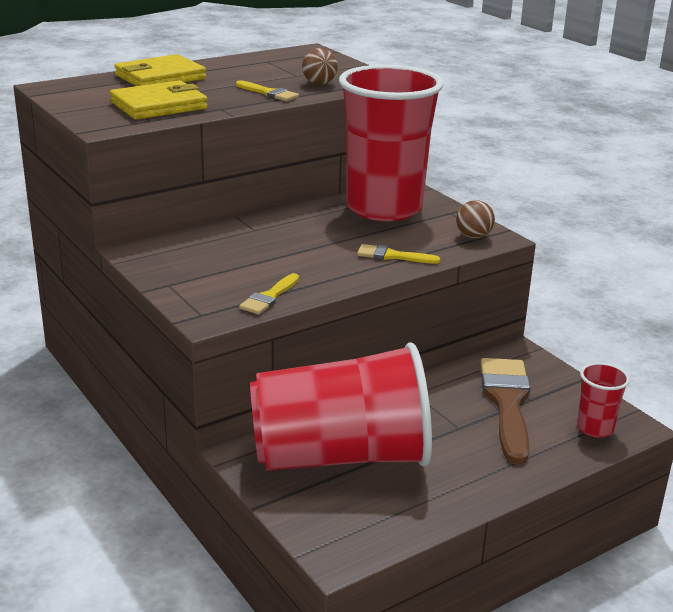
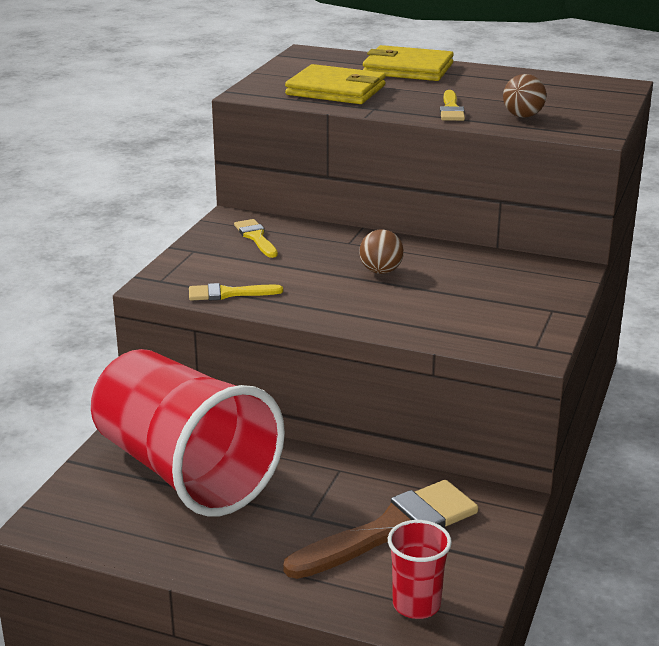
camera: 55 degrees right, 0 degrees up
red cup [339,65,444,221] -> none
yellow brush [357,244,440,264] -> yellow brush moved to [234,219,278,258]
brown ball [456,200,495,239] -> brown ball moved to [359,229,404,274]

